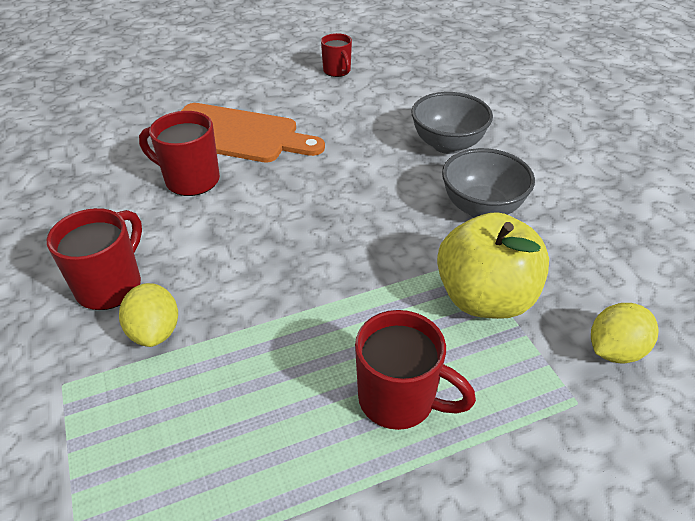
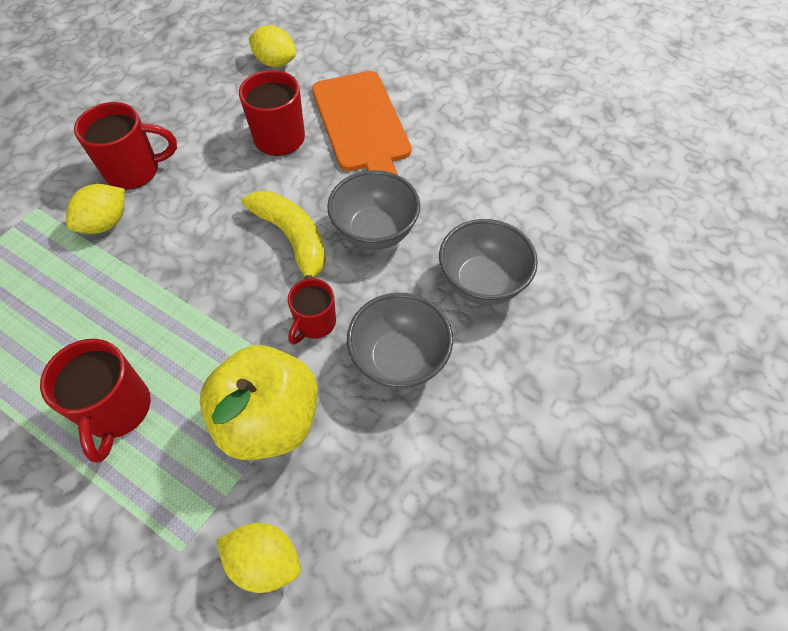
camera: 55 degrees right, 15 degrees up
red mug [321,33,352,77] -> red mug moved to [288,278,336,344]
none -> yellow banana [242,191,326,280]
none -> yellow lemon [248,25,296,67]
none -> grey bowl [327,170,420,250]

